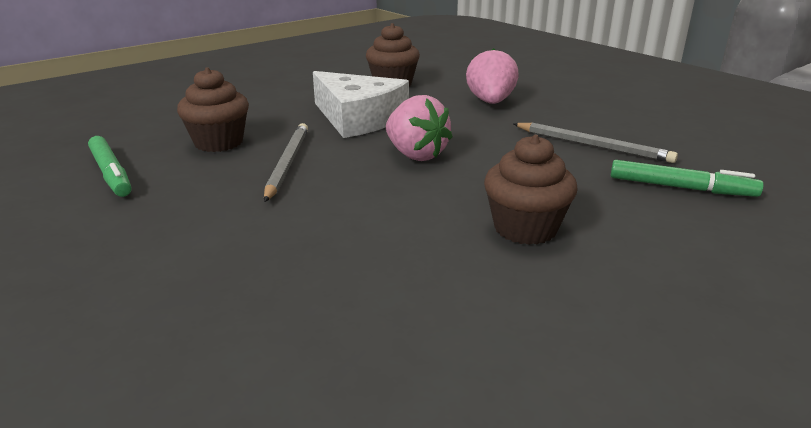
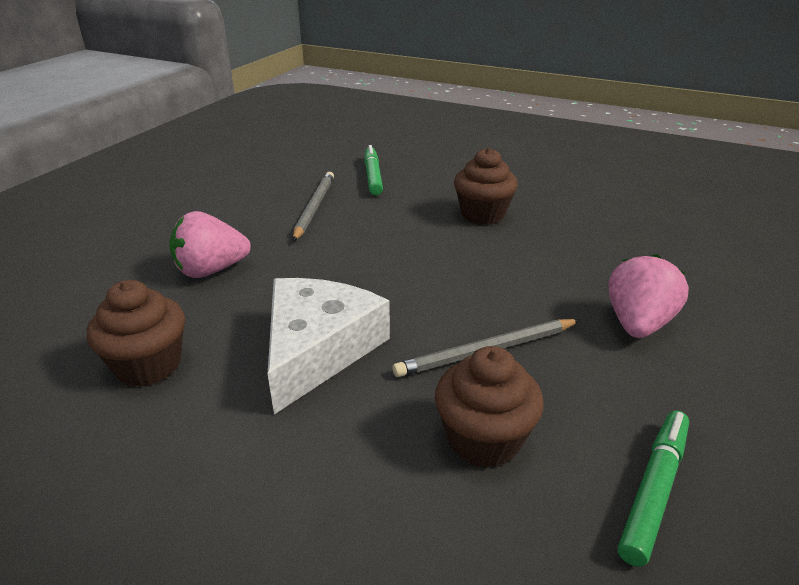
camera: 115 degrees left, 5 degrees up
pink strawberry [386,95,453,161] -> pink strawberry moved to [608,254,689,338]

